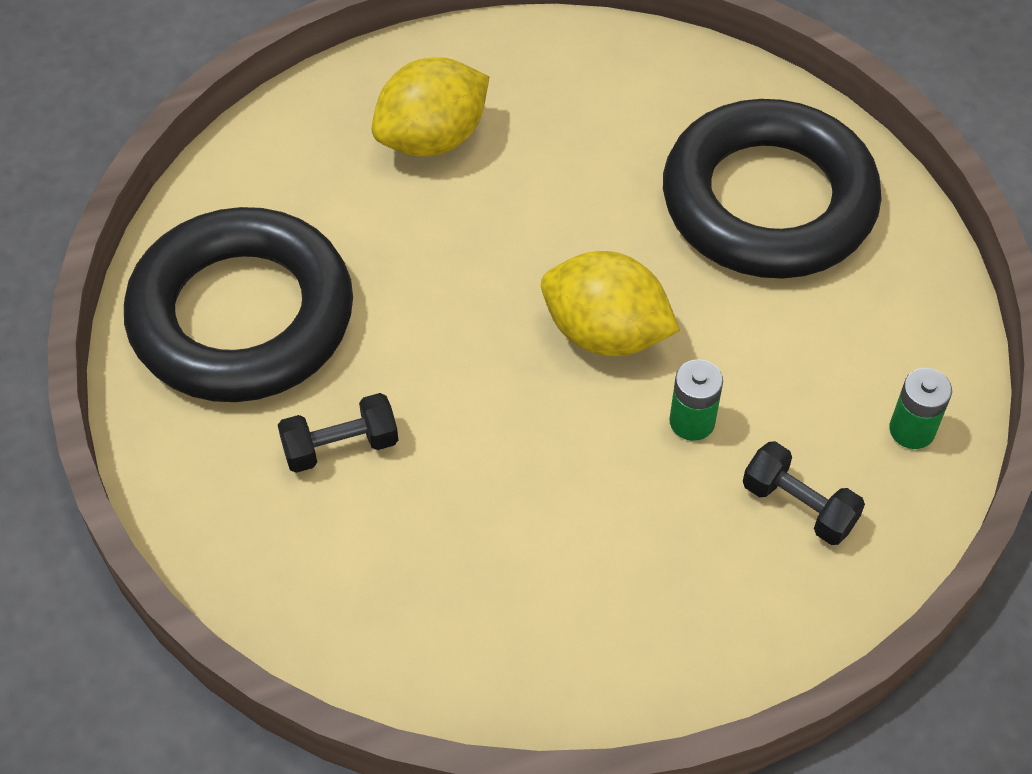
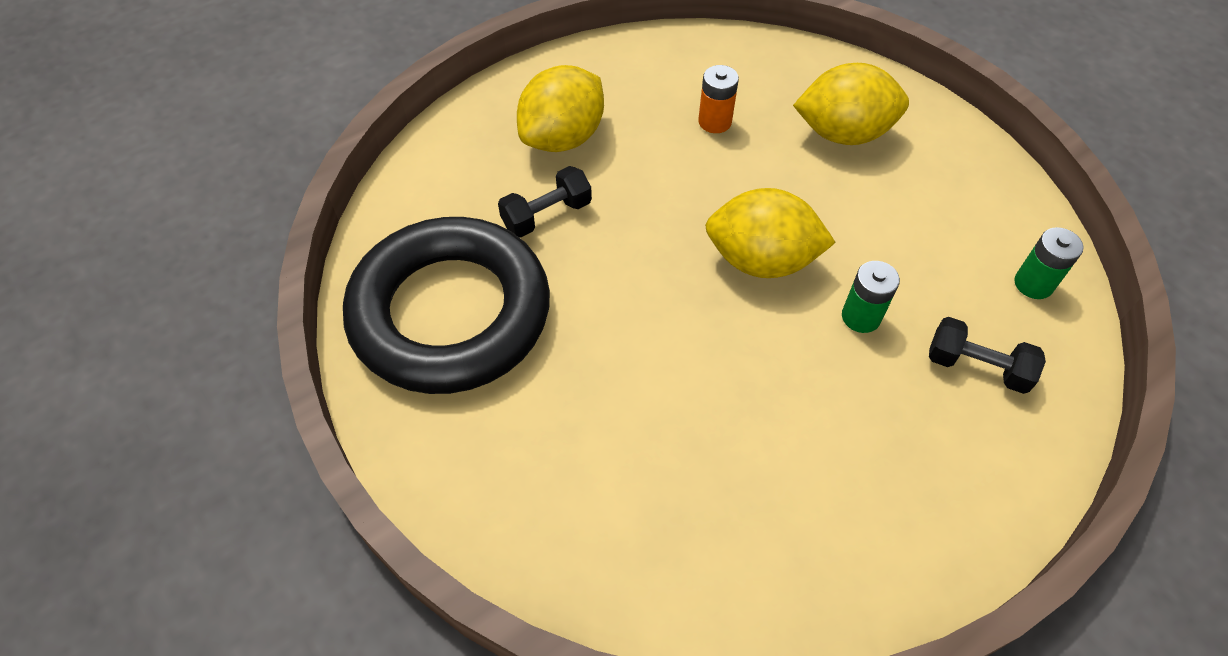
camera: 15 degrees left, 0 degrees up
black dumbbell [278,393,398,473] -> black dumbbell moved to [498,166,592,237]
black ring [663,99,882,279] -> yellow lemon [793,63,909,145]
none -> orange battery [698,65,739,133]

